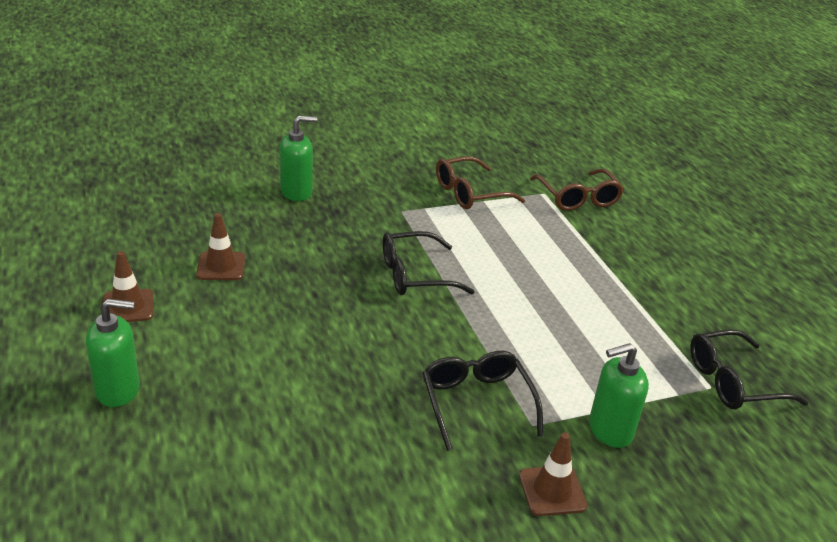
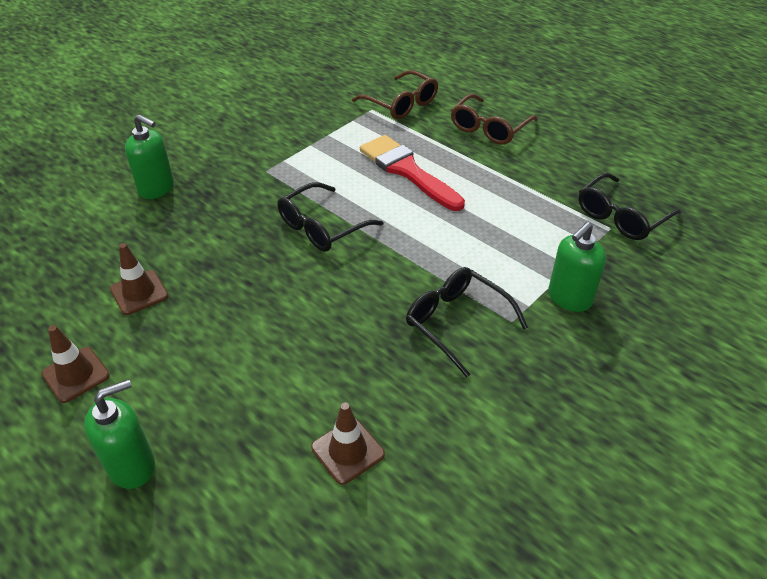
camera: 25 degrees left, 10 degrees up
green soap dispenser [280,116,317,201] -> green soap dispenser turned 75 degrees clockwise [125,114,174,199]
brown glasses [436,156,525,209] -> brown glasses moved to [451,94,538,145]
brown traffic cone [519,432,587,516] -> brown traffic cone moved to [311,402,385,485]
none -> red brush [360,135,465,211]

